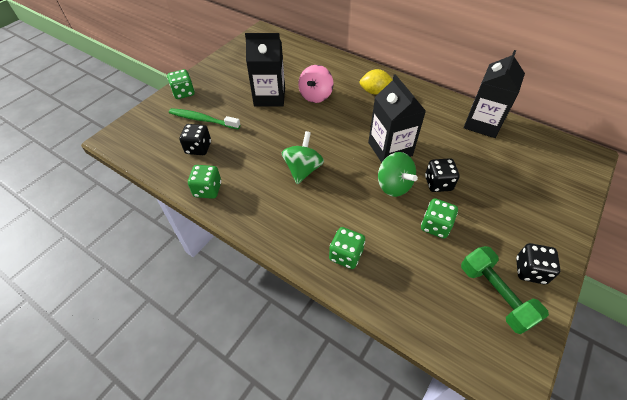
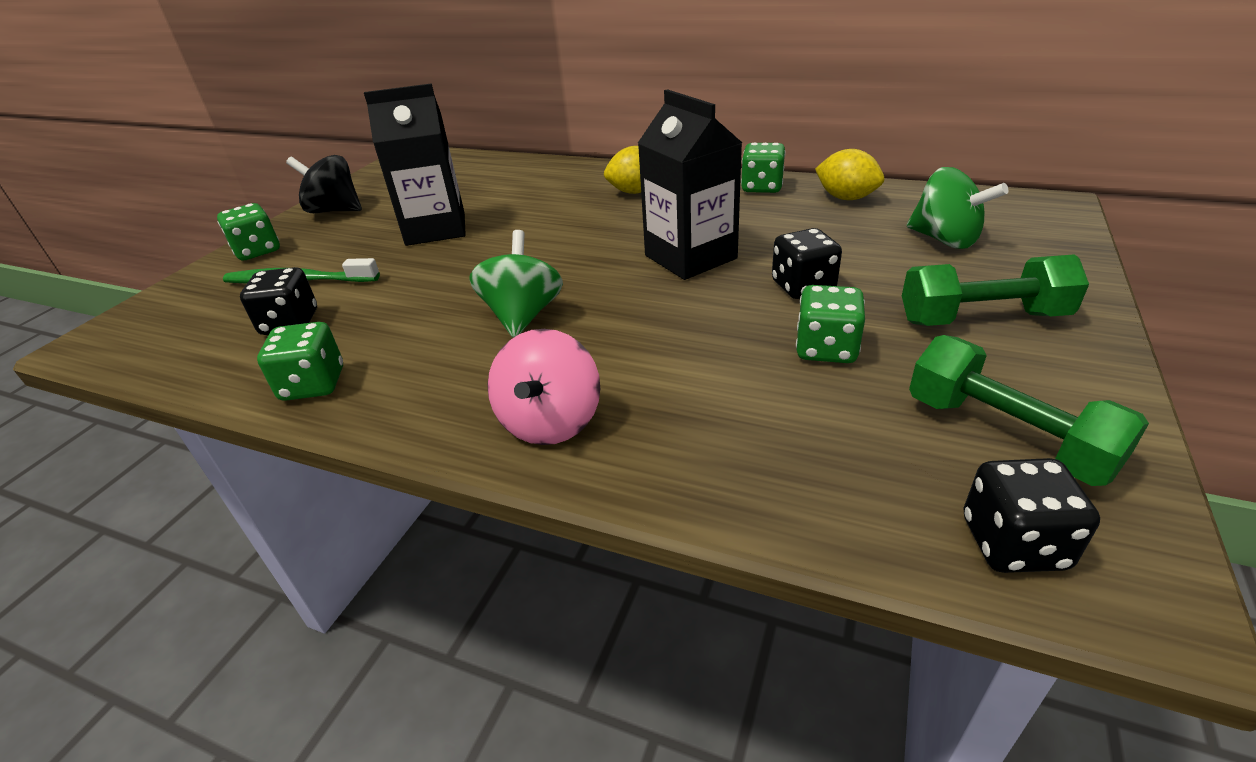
camera: 10 degrees left, 15 degrees down
pink spinning top [298,65,334,103] -> pink spinning top moved to [487,329,600,445]
green dice [329,227,365,269] -> green dice moved to [741,143,786,193]
green spinning top [378,152,418,197] -> green spinning top moved to [907,167,1008,249]
black carton [463,50,525,138] -> yellow lemon [815,149,884,200]
black dice [516,243,561,284] -> black dice moved to [964,458,1100,573]
none -> black spinning top [286,155,362,213]
none -> green dumbbell [902,254,1089,326]

